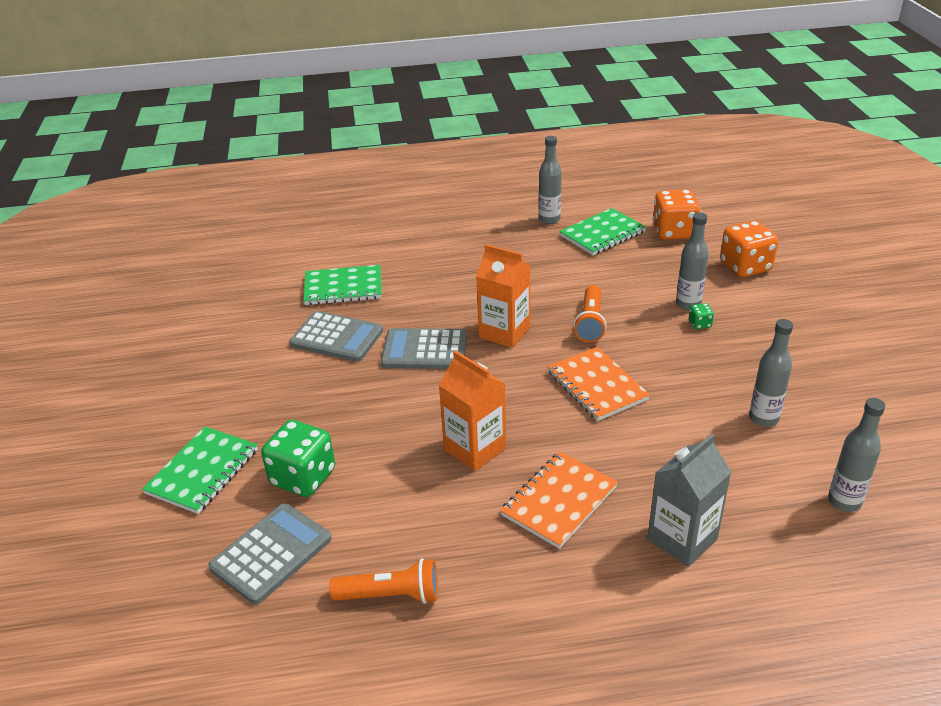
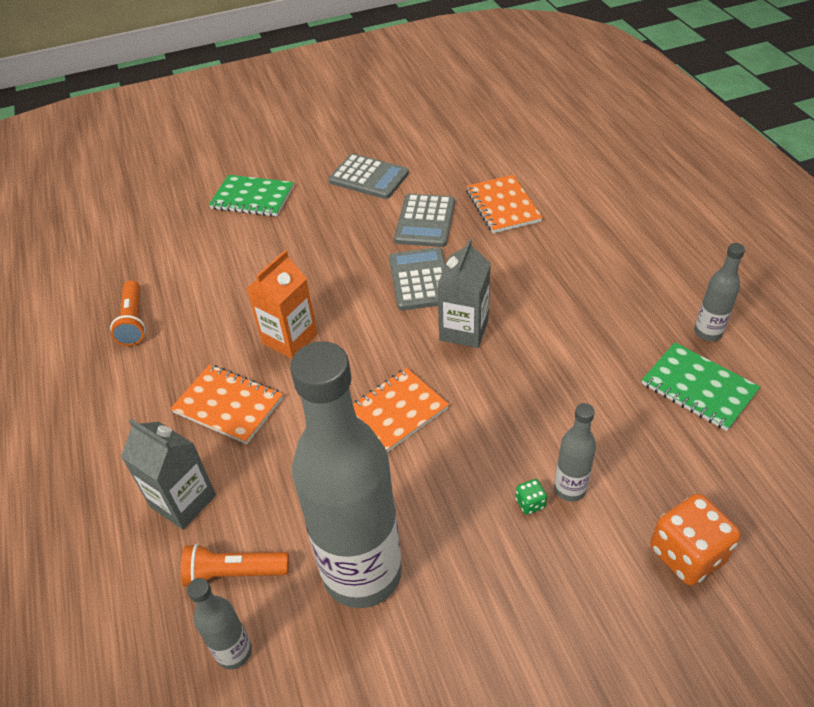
camera: 80 degrees right, 10 degrees up
grey calculator [208,503,331,605] -> grey calculator moved to [329,154,409,199]
green dice [261,420,335,497] -> none
green notebook [303,265,382,305] -> orange notebook [466,175,543,233]
orange carton [476,244,531,348] -> grey carton [437,239,491,348]
orange flashlight [574,285,606,342] -> orange flashlight moved to [181,543,289,586]
orange dice [652,189,700,240] -> none
grey bottle [749,319,793,427] -> grey bottle [290,342,402,608], size x2.33

